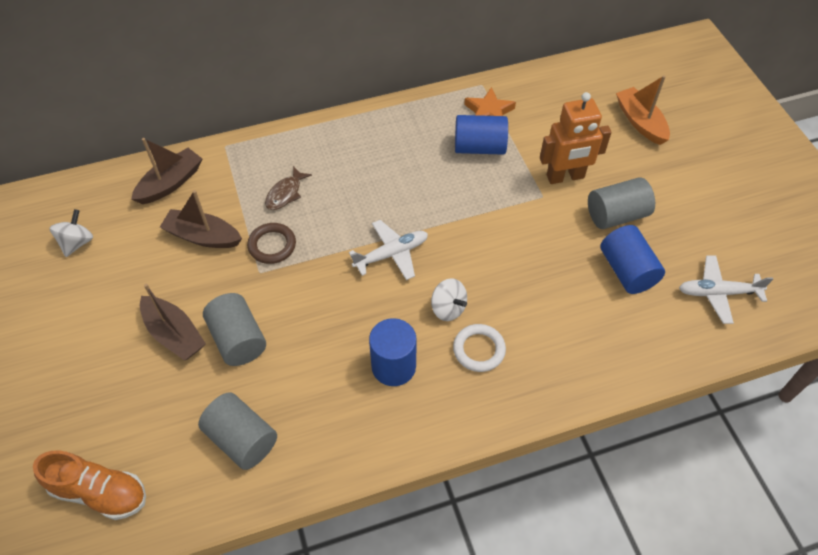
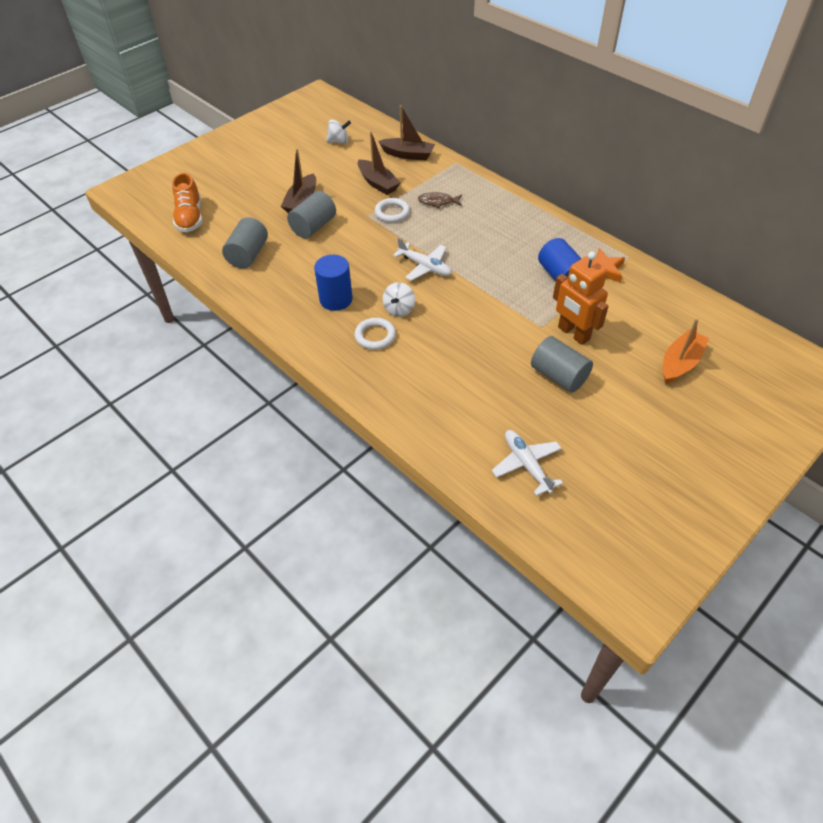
camera: 65 degrees right, 5 degrees down
brown boat [160,190,242,248] -> brown boat turned 150 degrees clockwise [358,131,401,195]
brown ring [247,223,296,264] -> white ring [375,198,410,223]
blue cylinder [600,225,665,294] -> none

